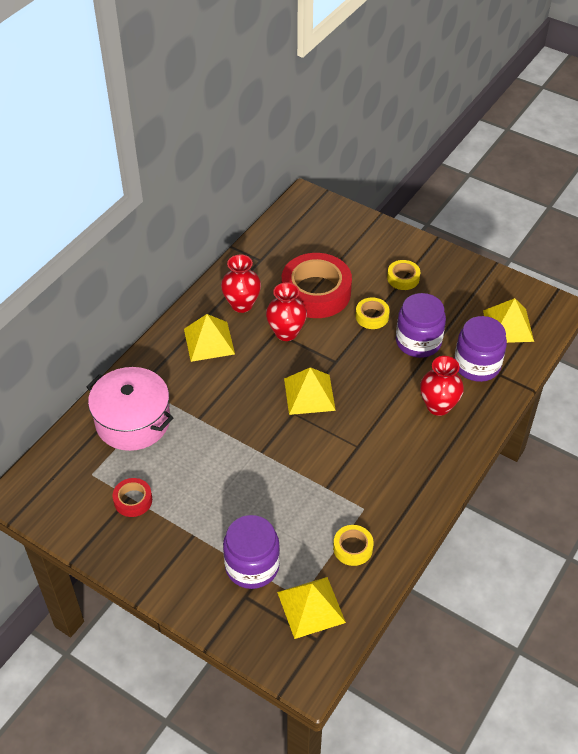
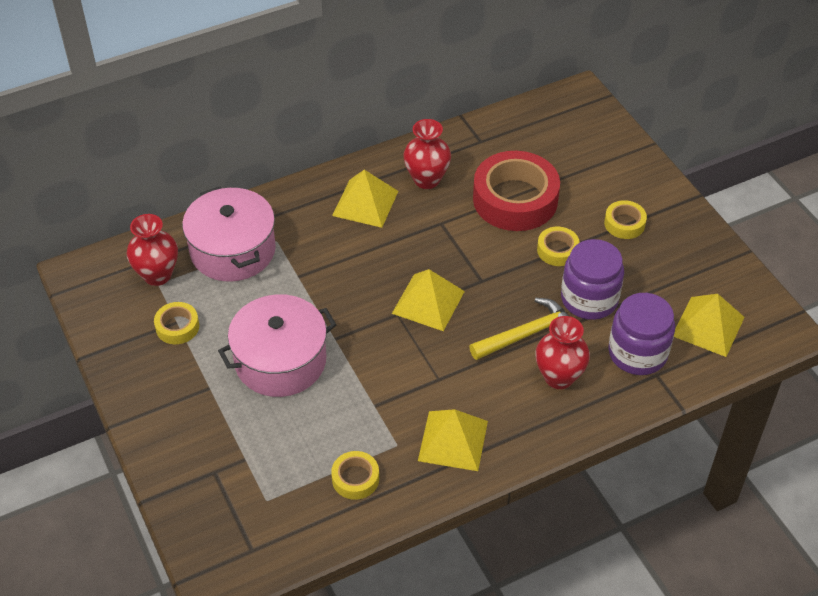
camera: 30 degrees right, 0 degrees up
red tape [112,478,152,517] -> yellow tape [154,302,199,344]
purple jar [223,515,280,589] -> none
red vase [266,282,307,341] -> red vase moved to [126,214,178,286]
yellow pyramid [277,577,346,639] -> yellow pyramid moved to [418,409,488,471]
none -> pink pot [218,294,337,397]
none -> yellow hammer [469,298,569,360]

